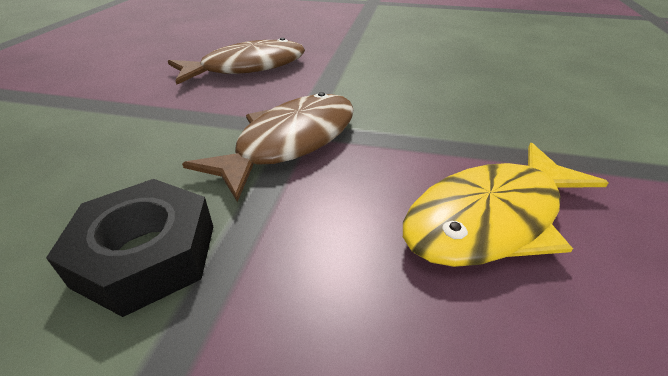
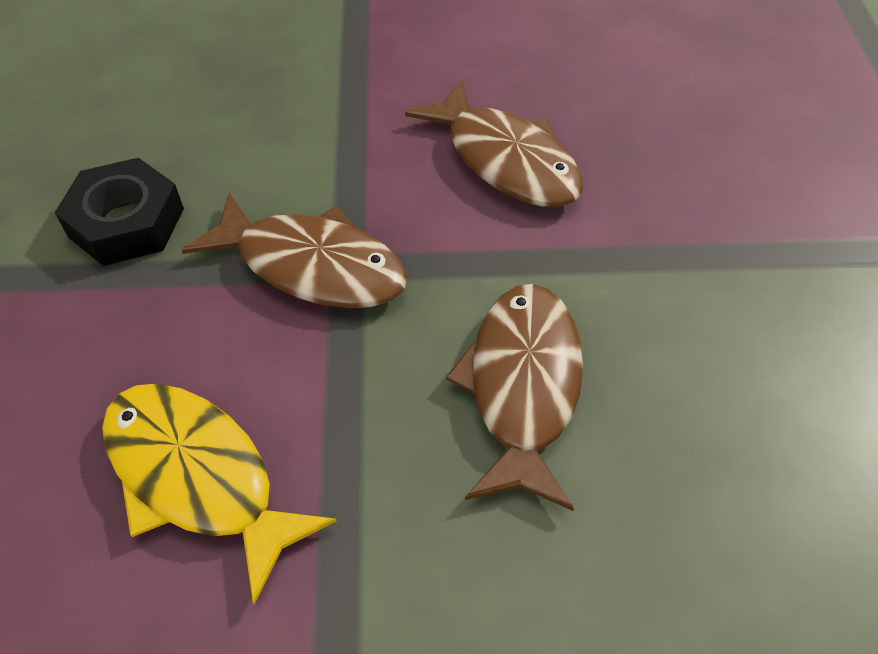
camera: 75 degrees right, 15 degrees up
none -> brown fish [446,284,583,511]

